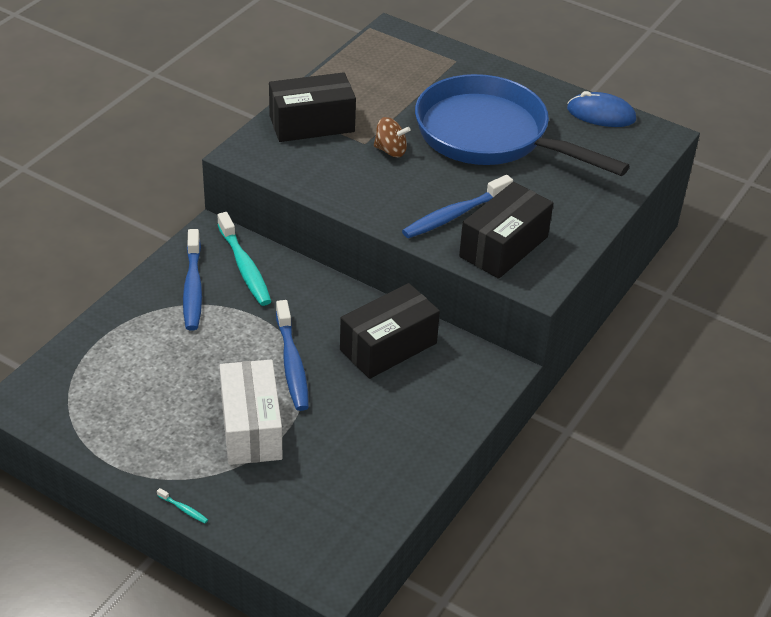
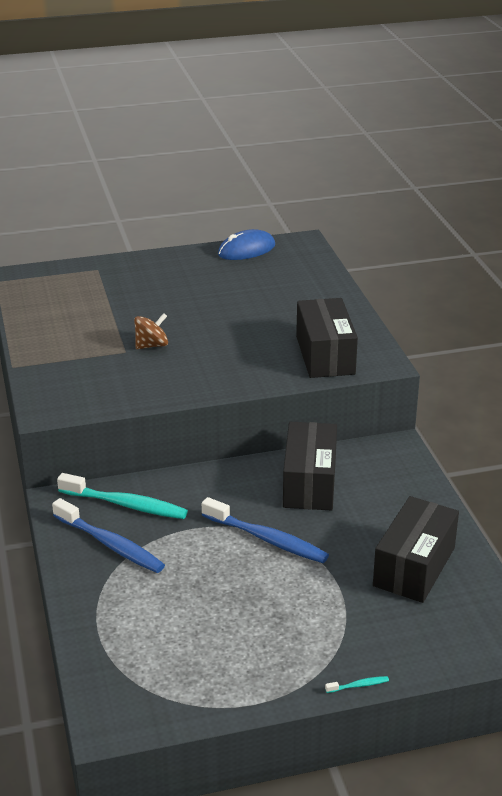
camera: 45 degrees left, 10 degrees down
white box [220,360,283,465] -> none
black box [269,72,356,142] -> black box moved to [373,496,459,603]
blue toothbrush [402,175,513,238] -> none
blue pan [415,74,630,176] -> none

